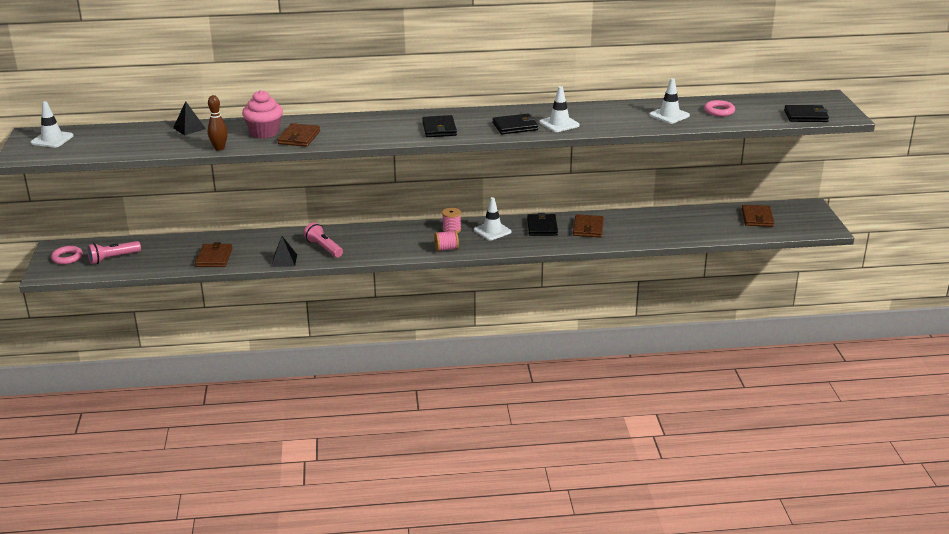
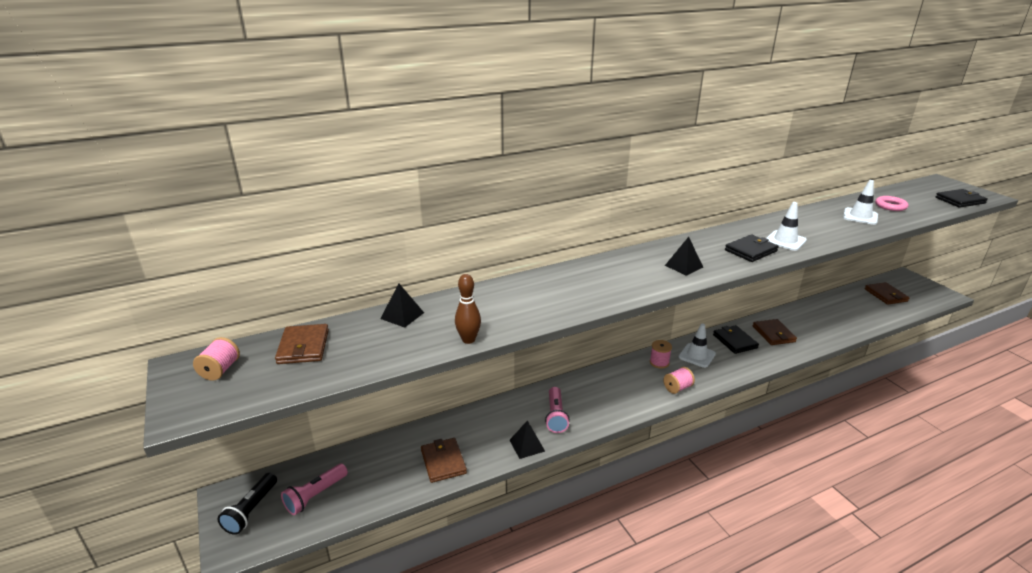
camera: 20 degrees left, 0 degrees up
white traffic cone [31,101,74,148] -> pink spool [193,337,240,381]
pink ring [51,246,83,264] -> black flashlight [218,473,277,535]
pink cupcake [242,90,283,139] -> none
brown wallet [278,123,320,147] -> brown wallet moved to [275,324,329,364]
pink flashlight [304,222,343,257] -> pink flashlight turned 120 degrees counterclockwise [545,387,570,433]
black wallet [422,115,457,137] -> black pyramid [665,237,703,276]

